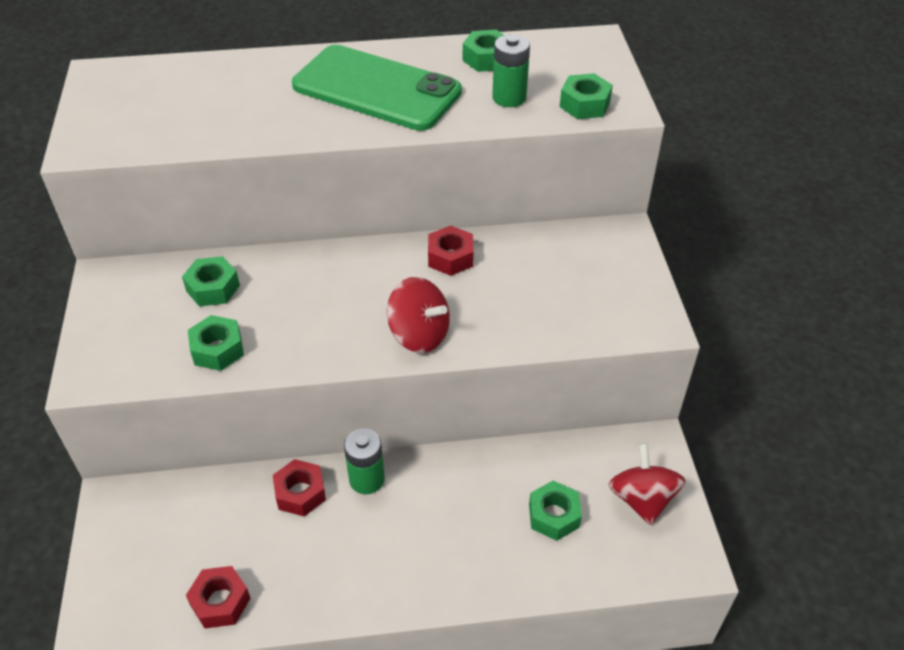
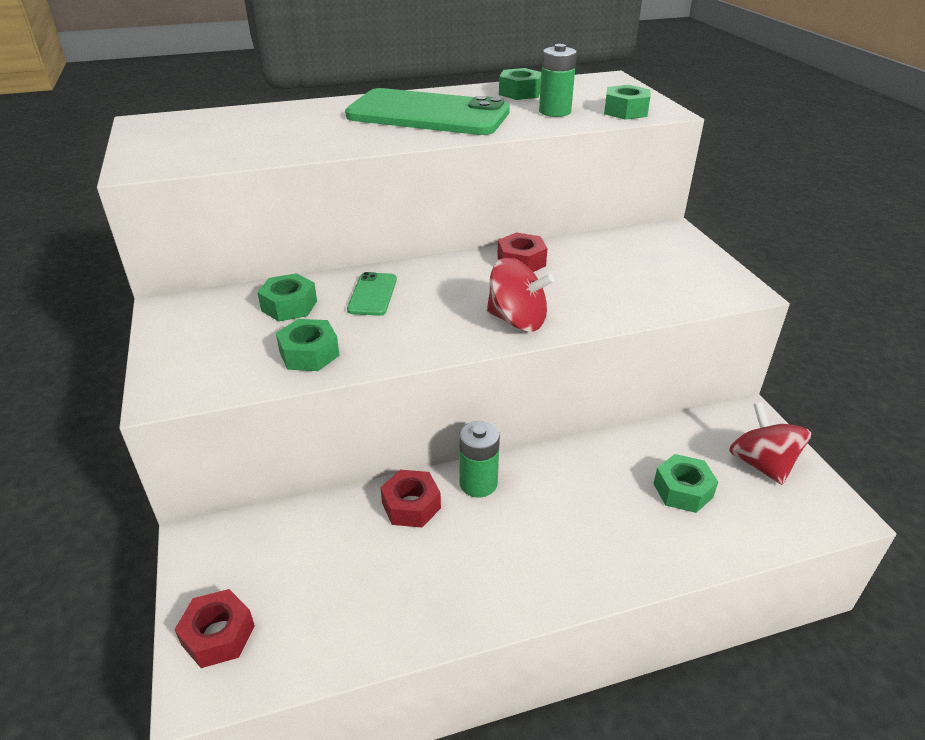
camera: 10 degrees left, 10 degrees down
red nut [186,566,251,628] -> red nut moved to [174,589,255,668]
none -> green phone [347,272,397,316]

